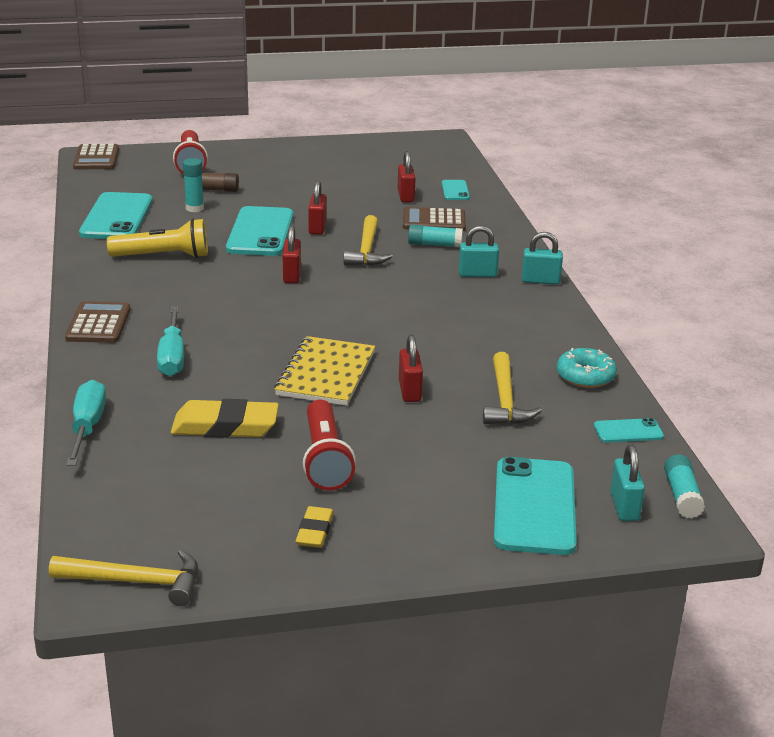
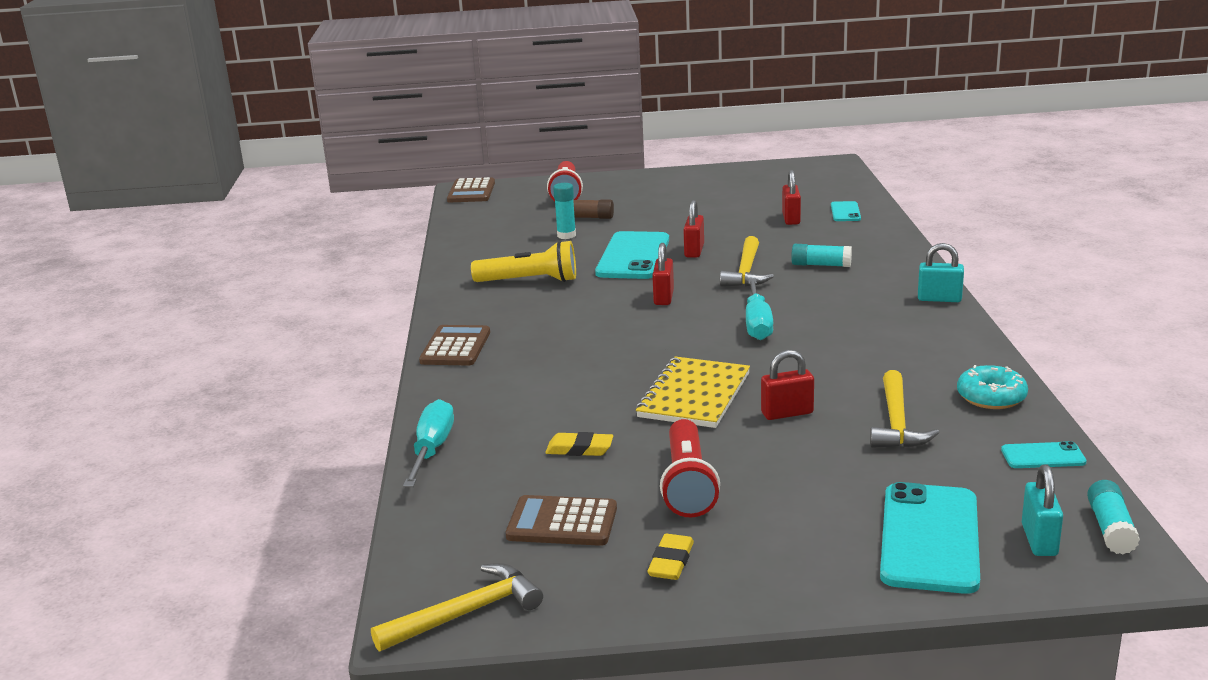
camera: 10 degrees right, 5 degrees down
yellow hammer [49,549,198,606] -> yellow hammer turned 45 degrees counterclockwise [371,563,543,651]
turquoise phone [79,192,153,239] -> none
turquoise screwdriver [157,307,184,376] -> turquoise screwdriver moved to [746,279,773,340]
yellow eraser [171,399,279,438] -> yellow eraser [545,432,613,456], size x0.58
red padlock [399,335,423,402] -> red padlock turned 75 degrees clockwise [761,350,814,420]
brown calculator [403,207,466,231] -> brown calculator moved to [506,495,617,546]
turquoise padlock [459,225,499,277] -> none

